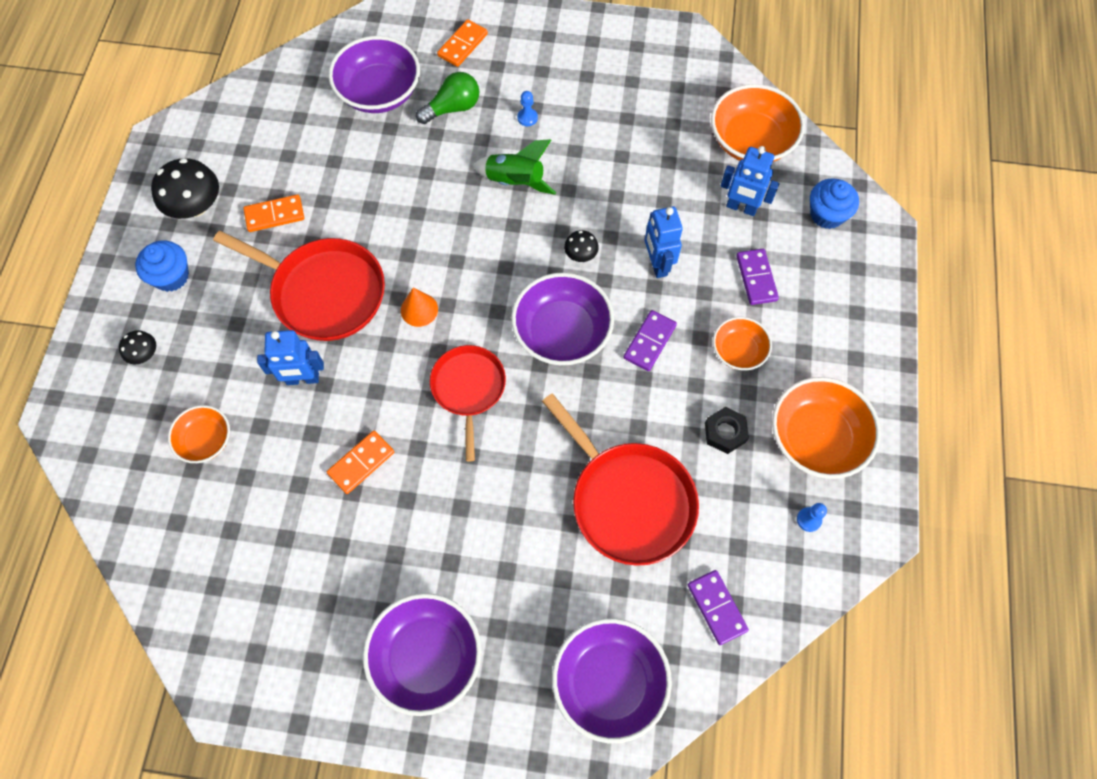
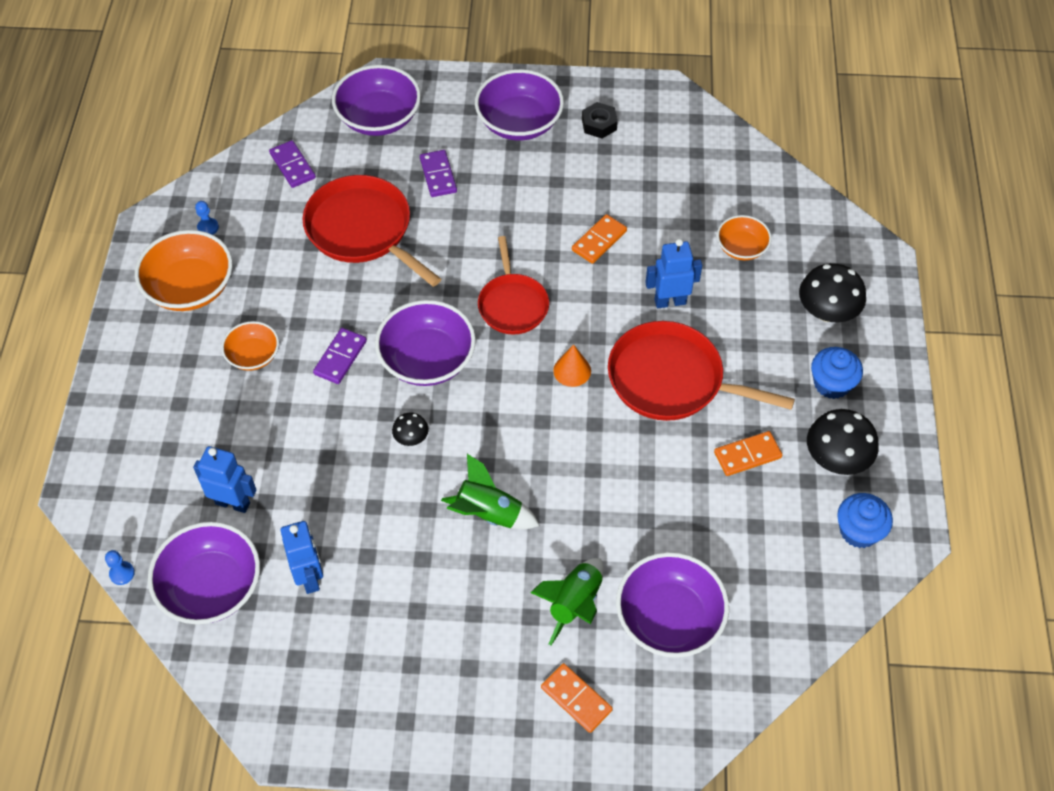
camera: 175 degrees right, 10 degrees down
black mushroom [119,330,156,365] -> black mushroom [799,263,866,322], size x1.93
green light bulb [416,72,479,124] -> green rocket [530,558,604,645]
orange domino [437,19,488,67] -> orange domino turned 75 degrees counterclockwise [541,663,613,733]
blue pawn [517,91,538,126] -> blue pawn moved to [105,550,135,585]
blue robot [645,206,683,278] -> blue robot moved to [281,521,323,594]
black nut [705,407,749,454] -> black nut moved to [582,102,618,138]
orange bowl [711,84,805,162] -> purple bowl [148,522,260,624]
purple domino [736,249,779,305] -> purple domino moved to [420,150,457,197]
blue cupcake [810,178,859,229] -> blue cupcake moved to [837,493,893,548]

